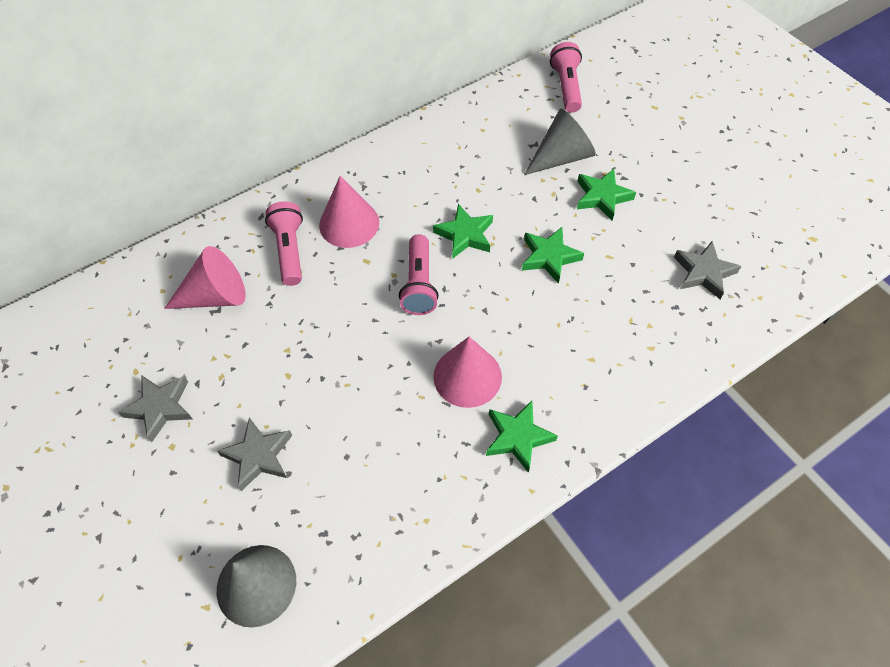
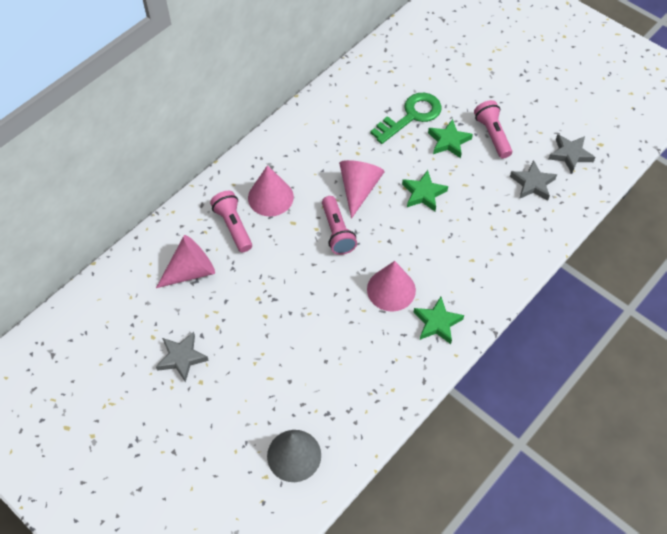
camera: 15 degrees left, 0 degrees up
grey star [217,417,292,491] -> grey star moved to [549,134,595,173]
green star [433,204,493,259] -> pink cone [339,160,384,219]
grey cone [524,109,596,175] -> green key [370,93,442,144]
pink flashlight [550,42,582,113] -> pink flashlight moved to [474,100,512,159]

